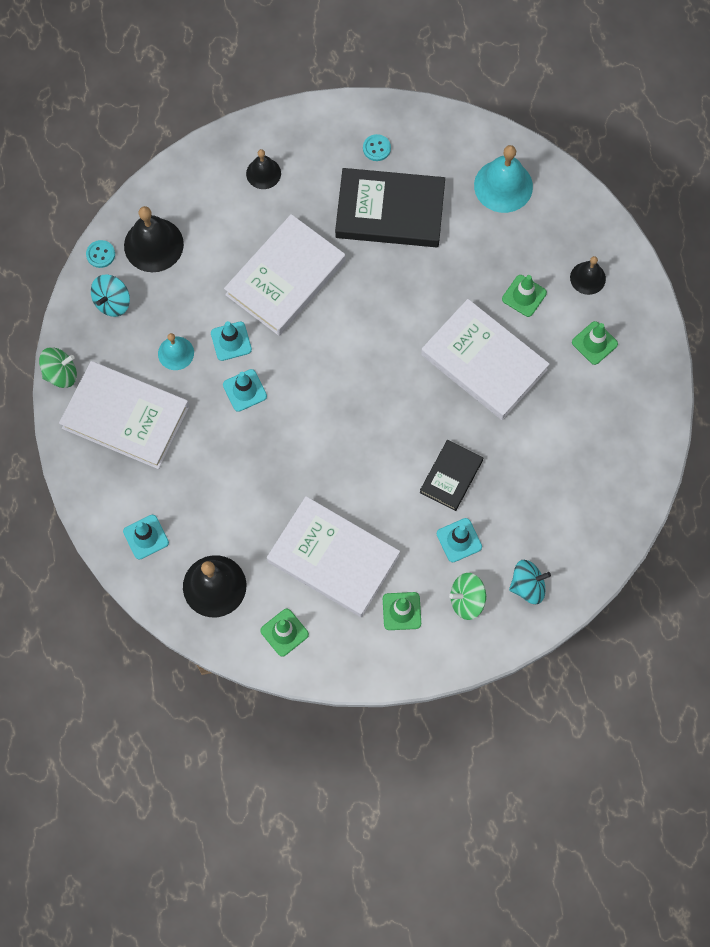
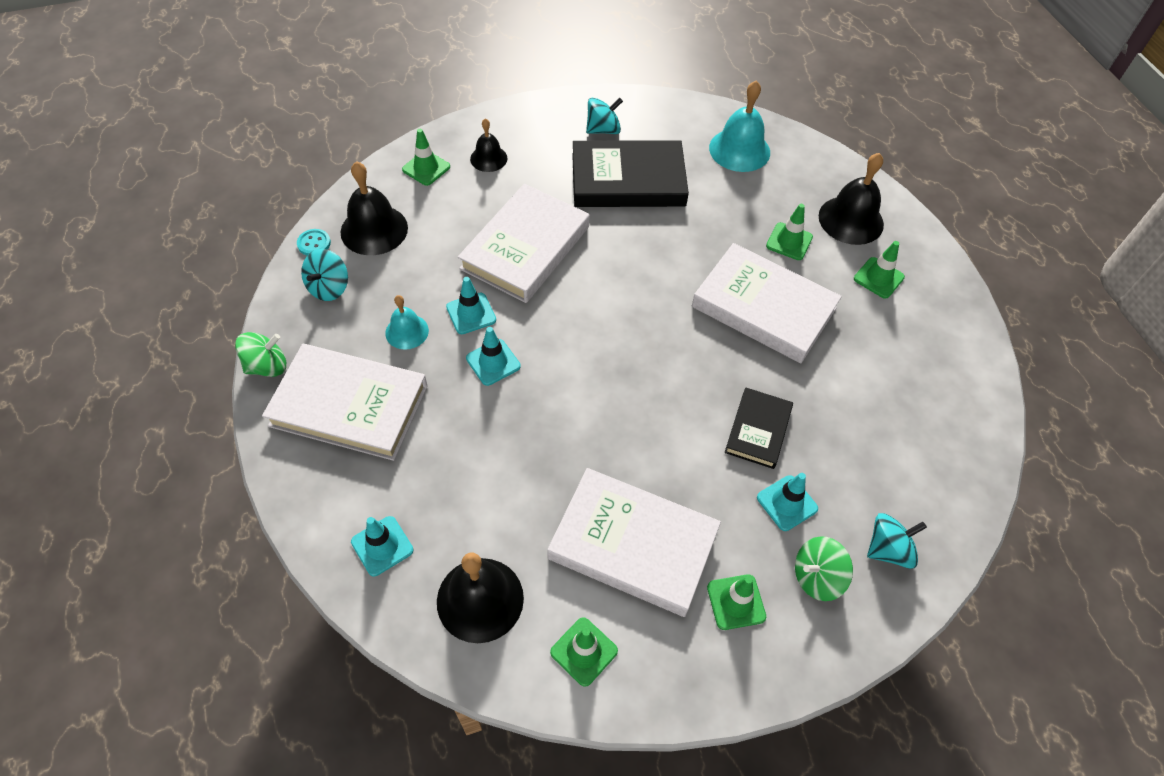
camera: 10 degrees left, 15 degrees down
turquoise button [363,134,391,161] -> turquoise spinning top [586,98,623,134]
black bell [570,256,606,295] -> black bell [819,153,884,245], size x1.68
none -> green traffic cone [402,129,450,186]

